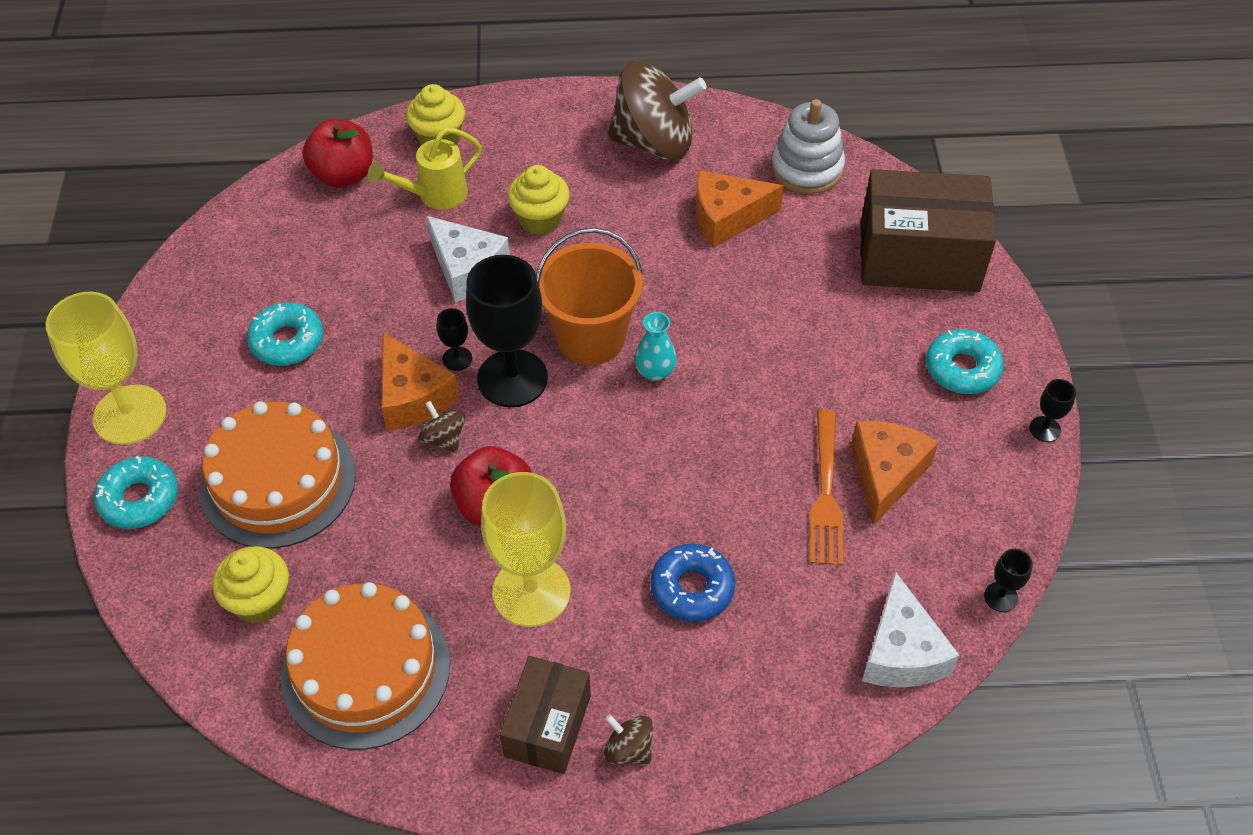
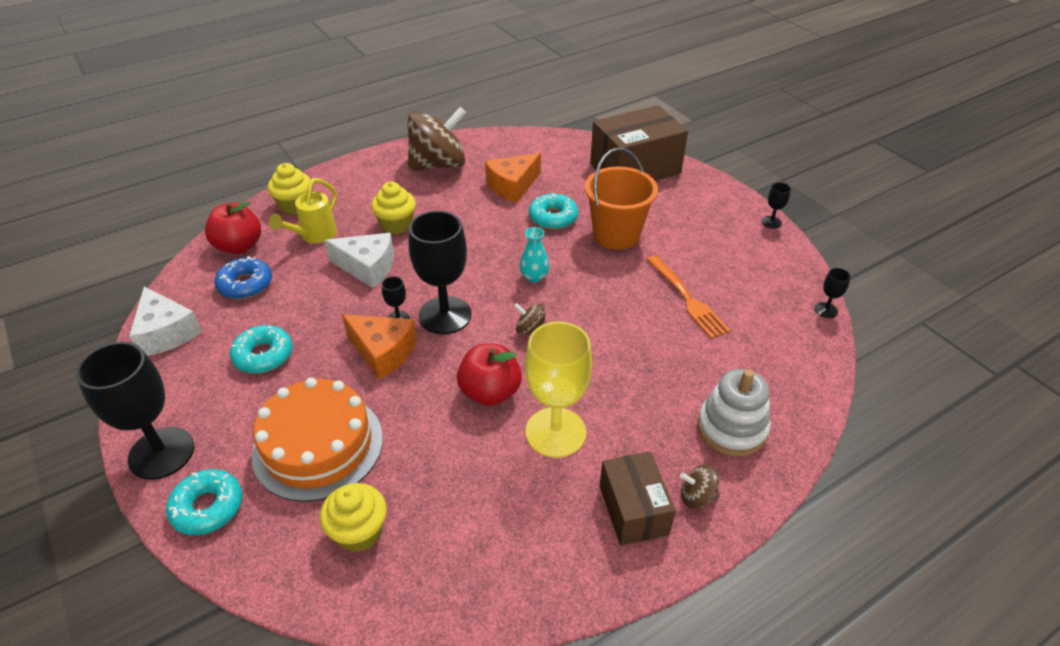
camera: 30 degrees left, 10 degrees down
yellow goblet [46,292,166,445] -> black goblet [76,341,194,480]
orange cake [281,582,450,750] -> none
brown spinning top [418,401,465,453] -> brown spinning top moved to [514,303,546,334]
orange bucket [536,228,643,365] -> orange bucket moved to [585,148,658,250]
blue donut [650,544,735,622] -> blue donut moved to [215,256,272,299]
white stacking toy [771,99,845,194] -> white stacking toy moved to [697,369,770,456]
orange cheese [851,421,939,526] -> none
white cheese [862,571,960,688] -> white cheese moved to [129,286,202,356]
turquoise donut [926,329,1004,394] -> turquoise donut moved to [529,193,578,230]

